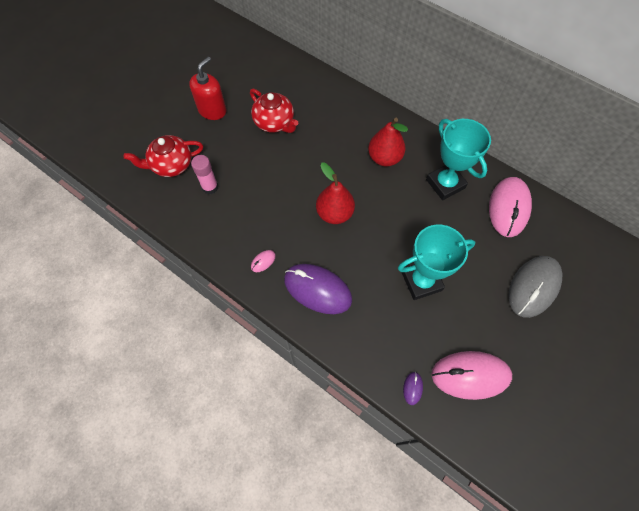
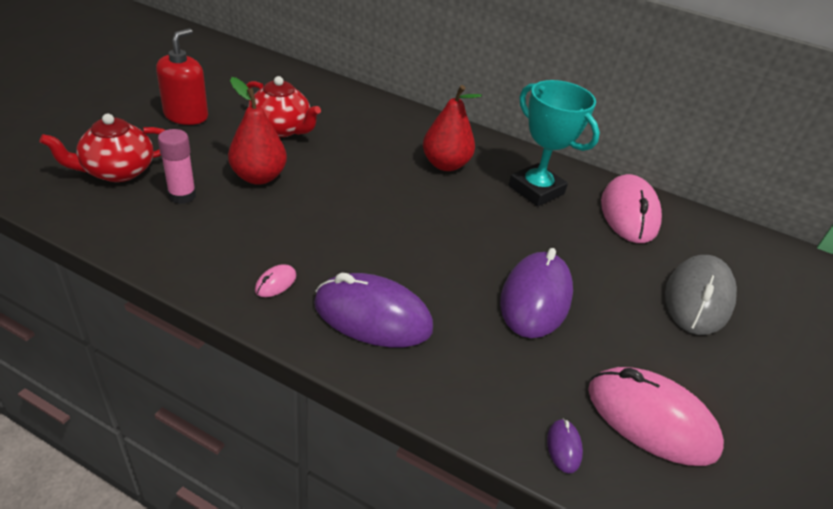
camera: 15 degrees left, 25 degrees down
red pear [316,163,355,224] -> red pear moved to [228,77,287,185]
turquoise trophy [398,225,475,300] -> purple mouse [500,248,573,338]
pink mouse [431,351,512,400] -> pink mouse turned 45 degrees clockwise [588,367,724,466]

